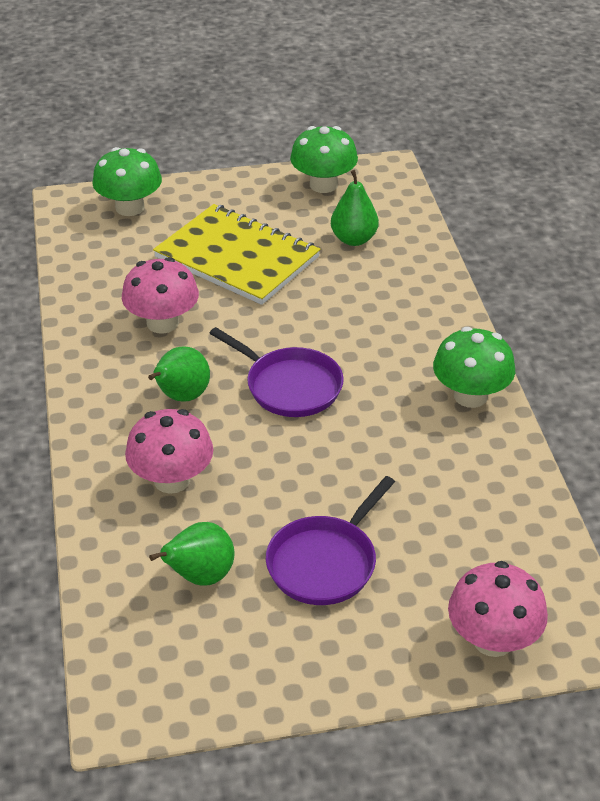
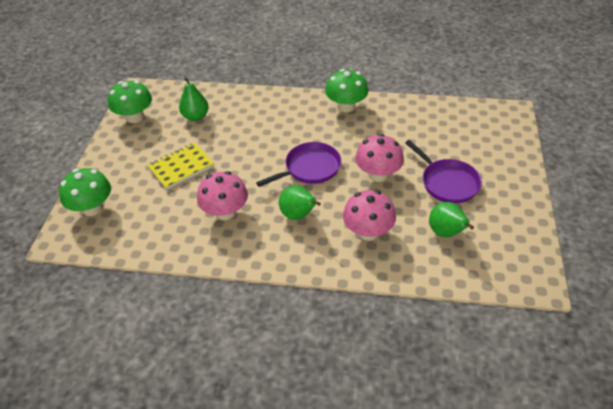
camera: 70 degrees left, 5 degrees up
yellow notebook [153,204,321,305] -> yellow notebook [147,143,214,190], size x0.62
pink mushroom [448,561,548,657] -> pink mushroom moved to [355,134,404,182]

